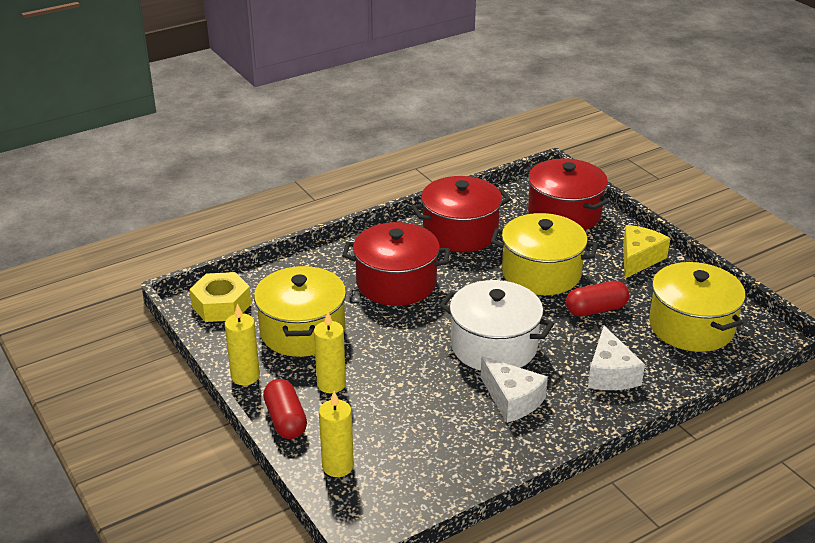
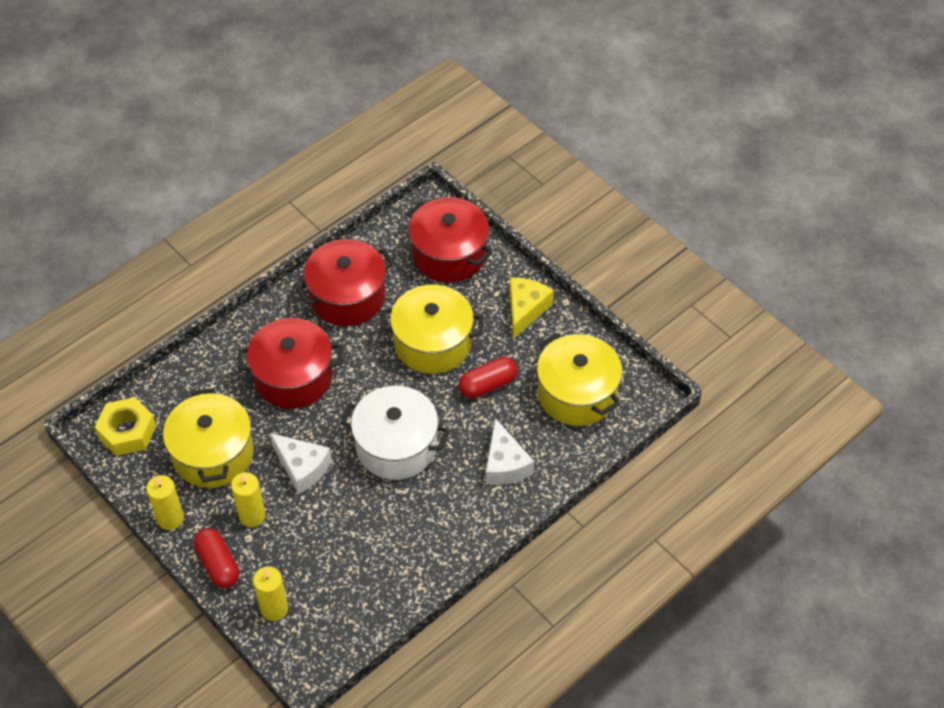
camera: 10 degrees left, 20 degrees up
white cheese [480,356,548,423] -> white cheese moved to [270,433,332,494]

